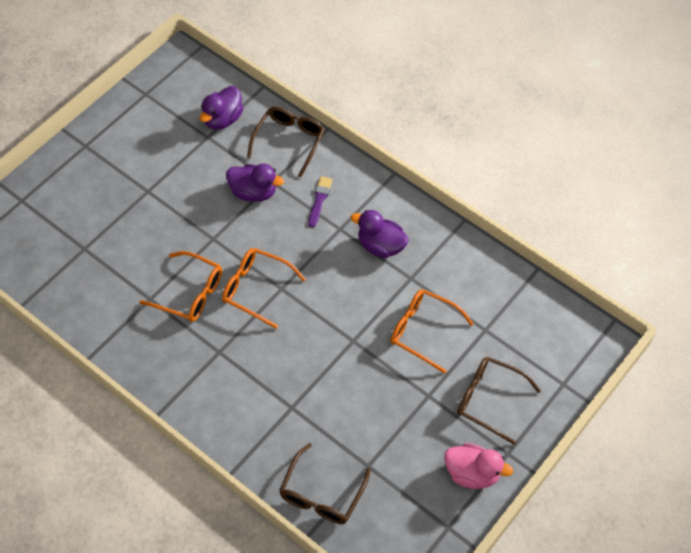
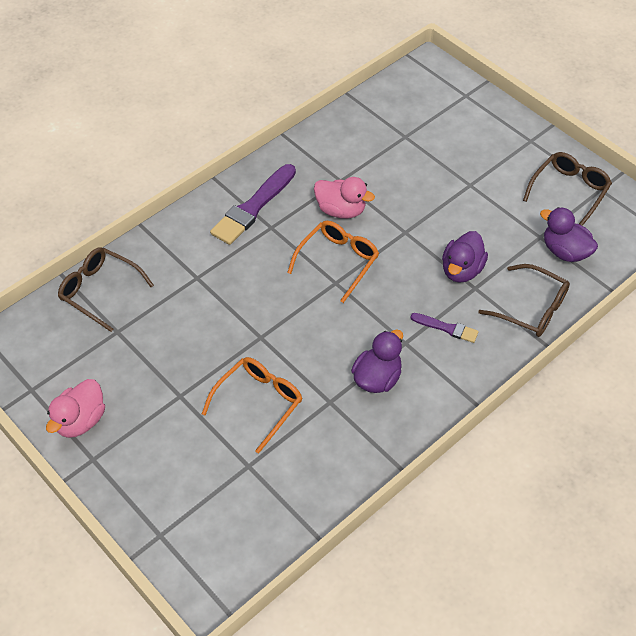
camera: 100 degrees right, 5 degrees down
orange glasses [140,251,222,322] -> pink duck [314,177,375,219]
brown glasses [457,356,541,445] -> brown glasses moved to [523,152,612,226]
none -> purple brush [210,164,296,245]

